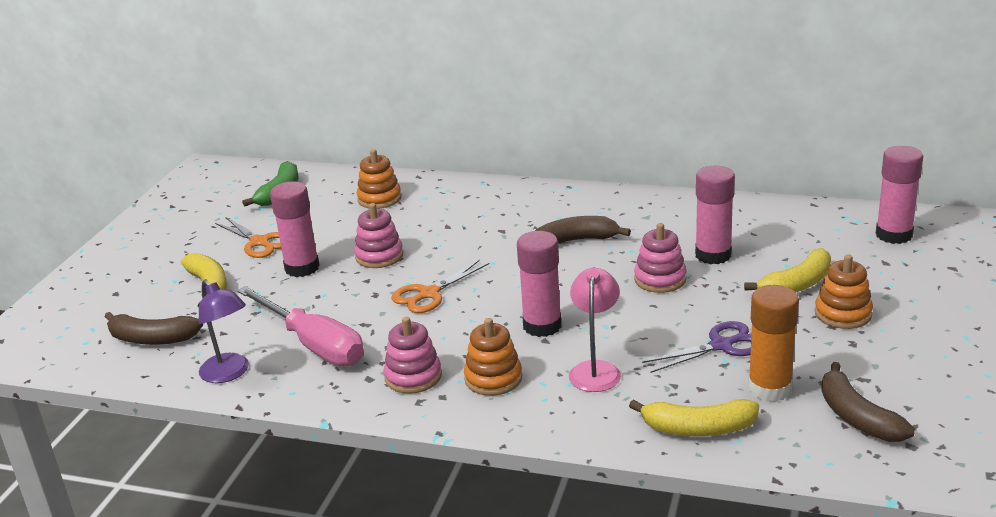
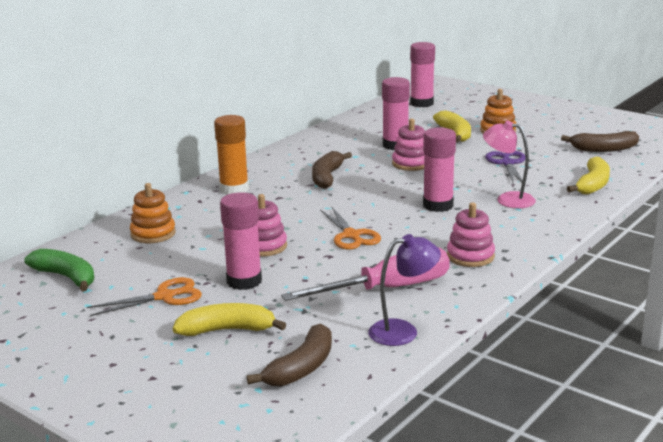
camera: 70 degrees left, 5 degrees down
orange stacking toy [464,318,522,396] -> none
orange glue stick [748,285,799,402] -> orange glue stick moved to [214,115,249,195]

